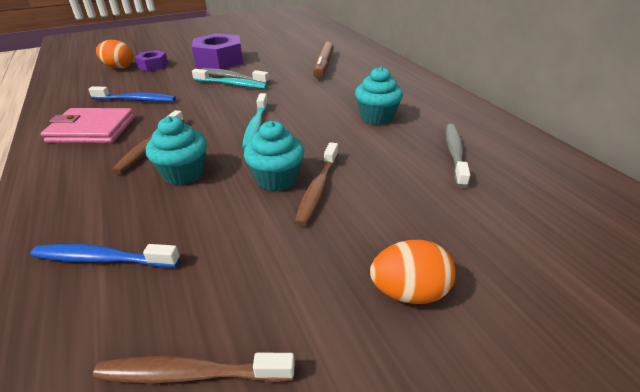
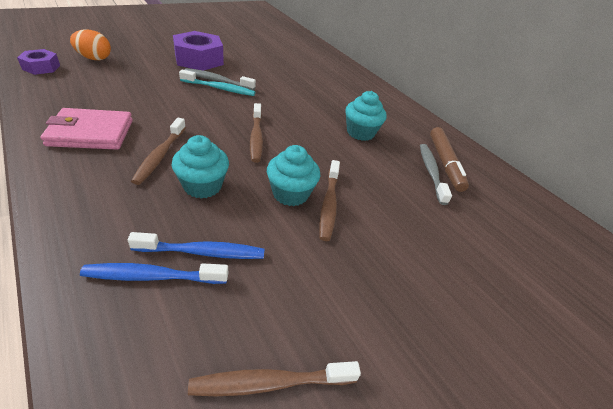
camera: 15 degrees left, 5 degrees up
blue toothbrush [88,86,176,102] -> blue toothbrush moved to [128,232,264,259]
purple nut [135,50,168,72] -> purple nut moved to [17,49,60,75]
turquoise toothbrush [242,93,268,149] -> brown toothbrush [250,103,263,163]
brown marker [313,42,334,79] -> brown marker moved to [430,127,469,192]
orange egg [370,240,455,304] -> none

